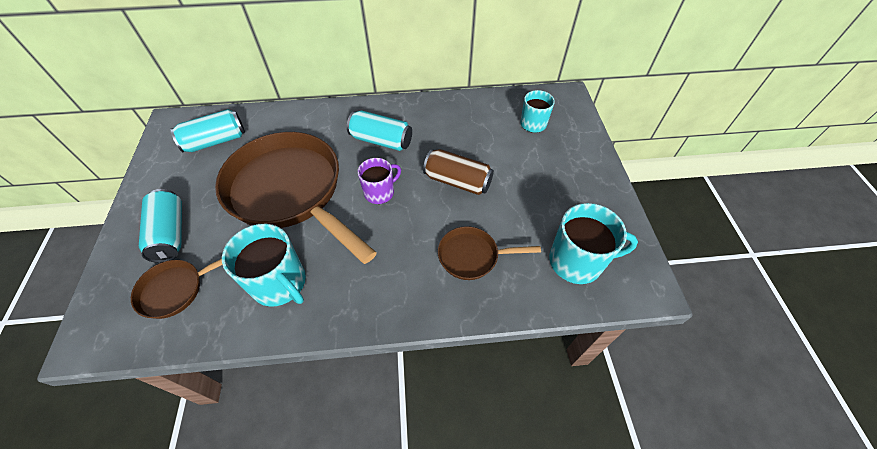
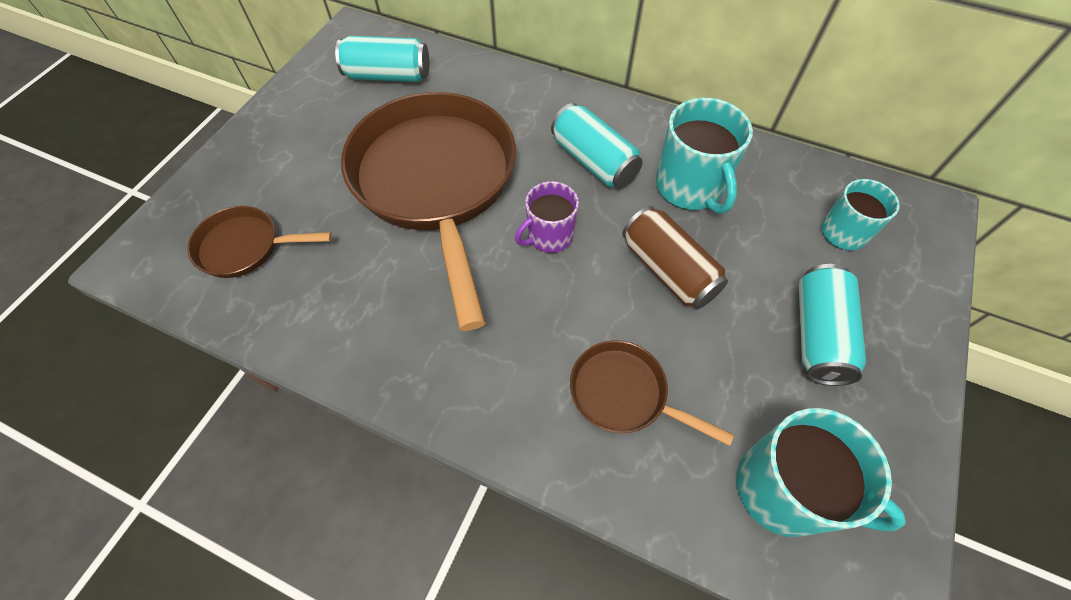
camera: 30 degrees right, 5 degrees up
turquoise can [139,189,182,263] -> turquoise can moved to [798,264,866,386]
turquoise mug [222,224,306,307] -> turquoise mug moved to [656,98,753,214]
purple mug [358,158,401,204] -> purple mug turned 150 degrees clockwise [515,181,579,253]

